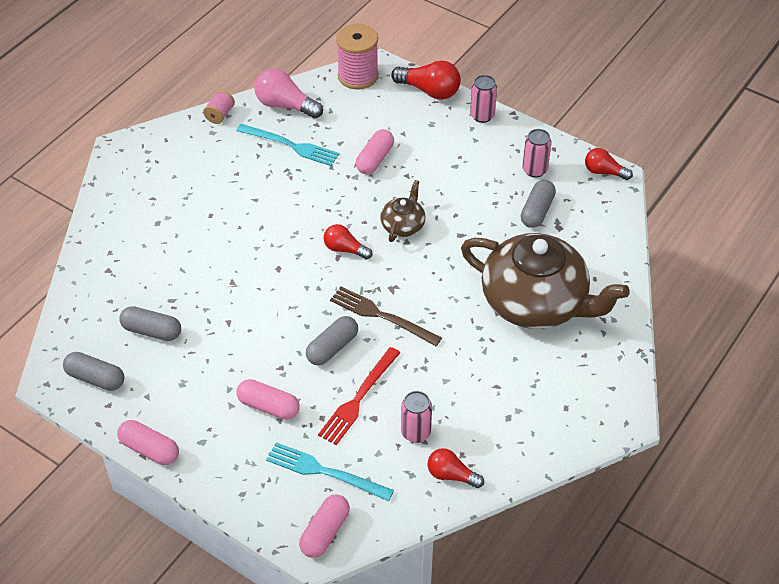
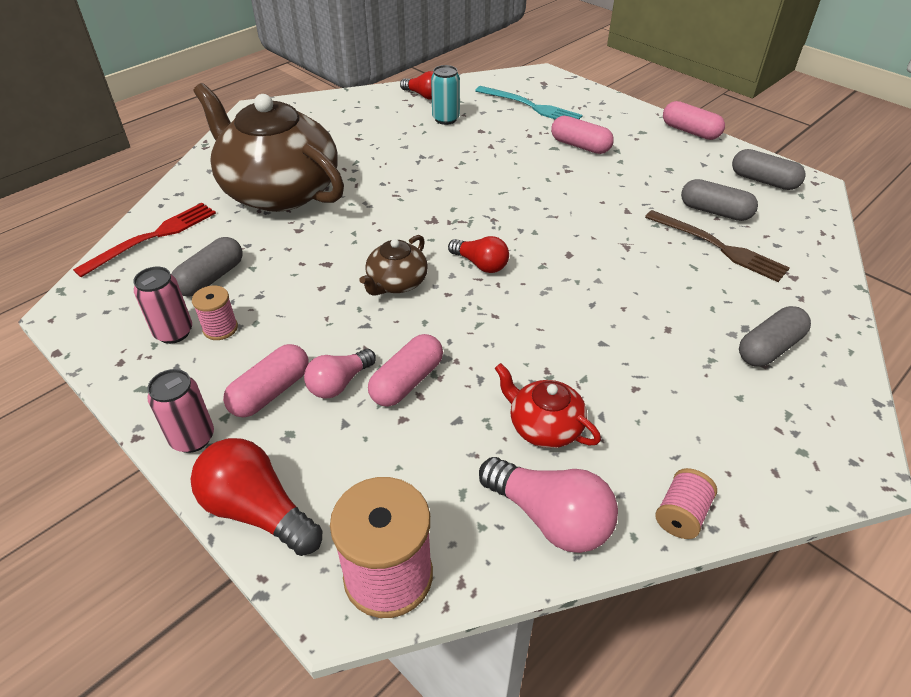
camera: 170 degrees left, 5 degrees down
turquoise fork [236,124,339,166] -> red teapot [495,363,601,448]
pink capsule [299,494,350,558] -> pink capsule moved to [223,344,309,417]
grey capsule [306,316,358,365] -> grey capsule moved to [739,306,811,367]
red fork [318,347,400,445] -> red fork moved to [73,203,216,277]
brown fork [330,287,442,346] -> brown fork moved to [645,210,790,282]
pink can [401,391,432,443] -> turquoise can [431,65,460,125]
red light bulb [585,148,633,180] -> none
none -> pink spool [192,286,238,340]
none -> pink light bulb [304,349,376,399]

